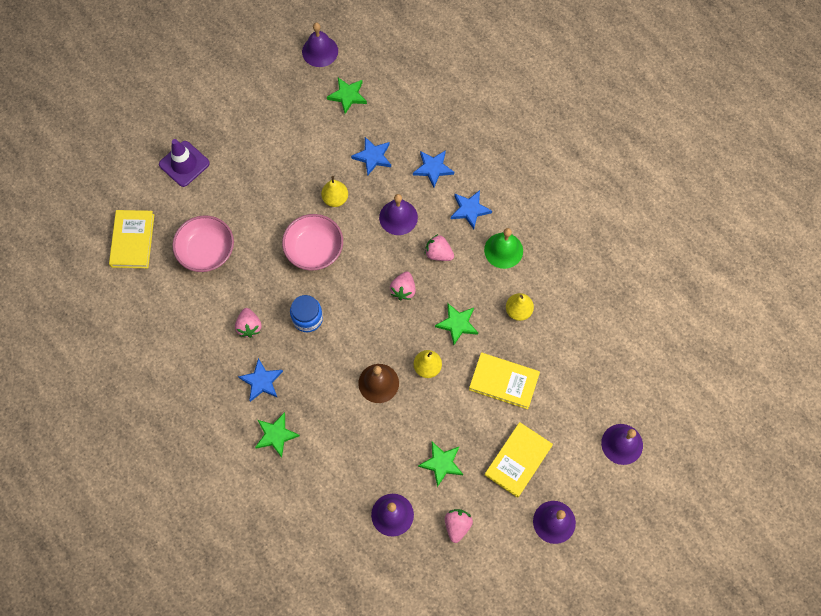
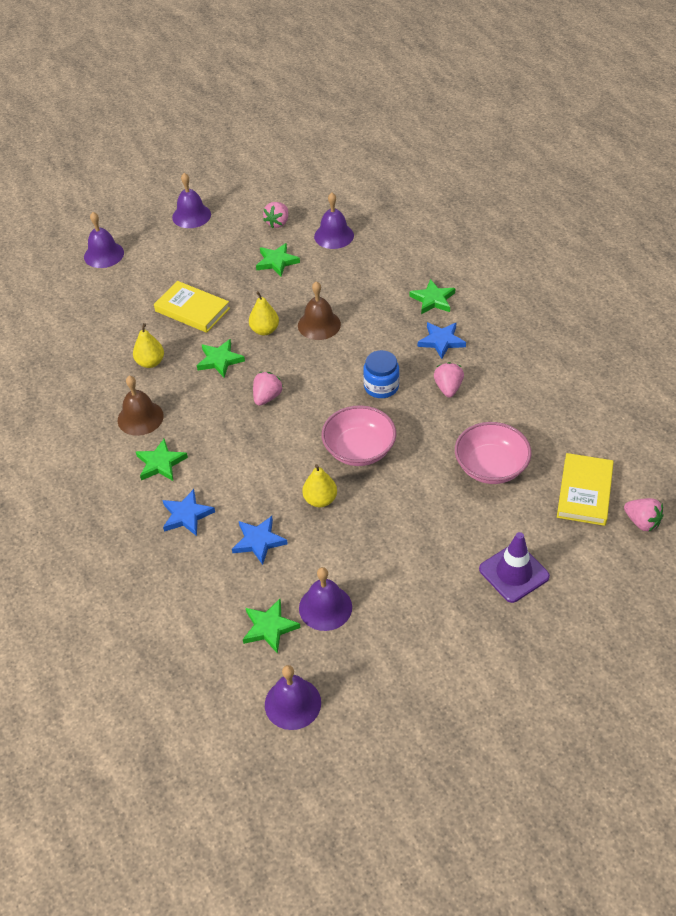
camera: 165 degrees left, 20 degrees down
purple bell [379,194,418,235] -> purple bell moved to [299,567,352,631]
pink strawberry [425,234,454,261] -> pink strawberry moved to [624,498,664,532]
blue star [451,190,492,230] -> green star [136,439,188,481]
green bell [484,228,523,269] -> brown bell [118,376,164,436]
yellow book [485,422,553,498] -> none

